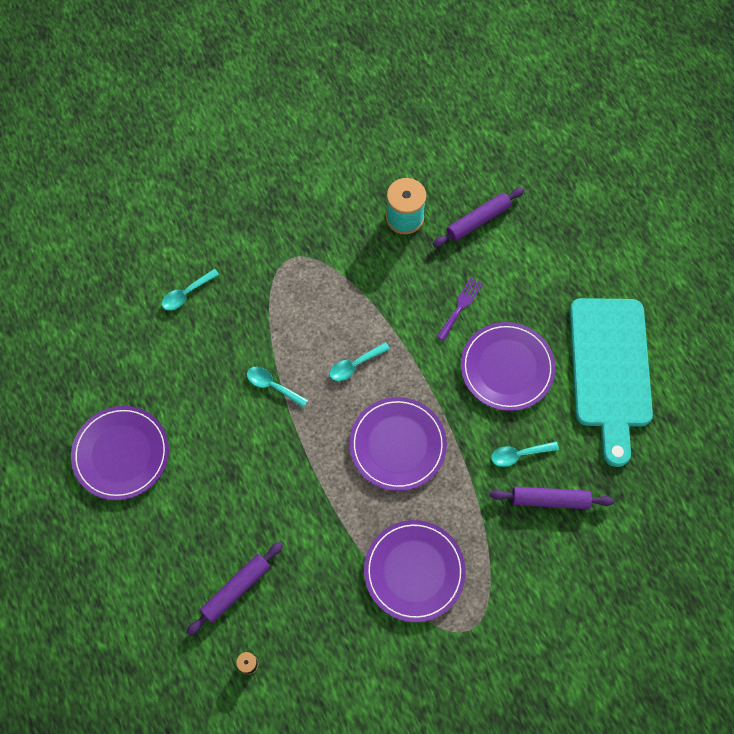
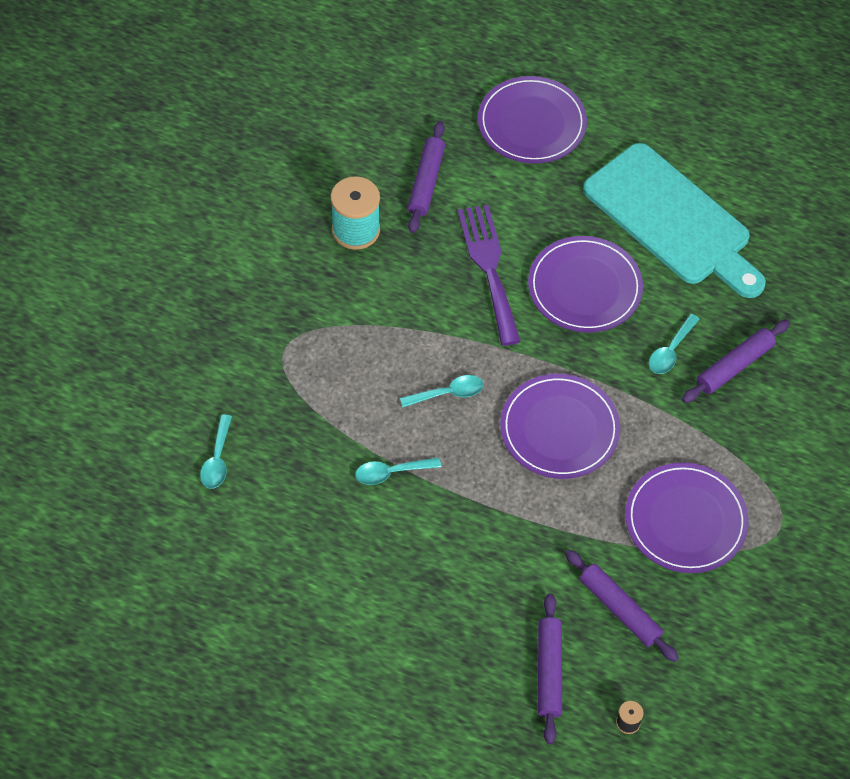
camera: 45 degrees left, 10 degrees down
purple plate [71,406,169,500] -> purple plate moved to [478,76,587,163]
turquoise spoon [329,342,390,381] -> turquoise spoon turned 120 degrees counterclockwise [400,375,484,407]
purple fork [437,277,483,341] -> purple fork [458,205,521,346], size x1.80
none -> purple rolling pin [565,550,679,662]

